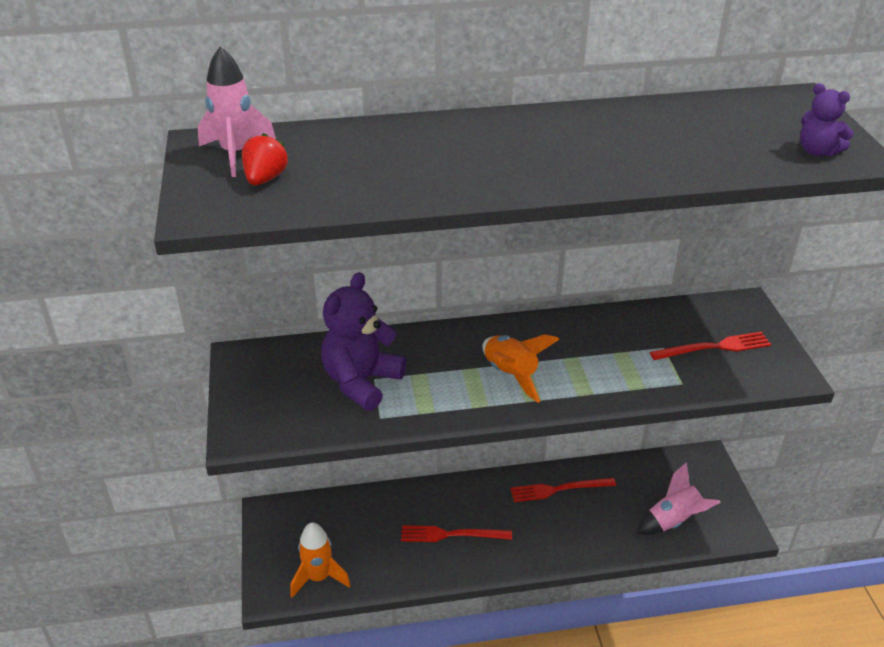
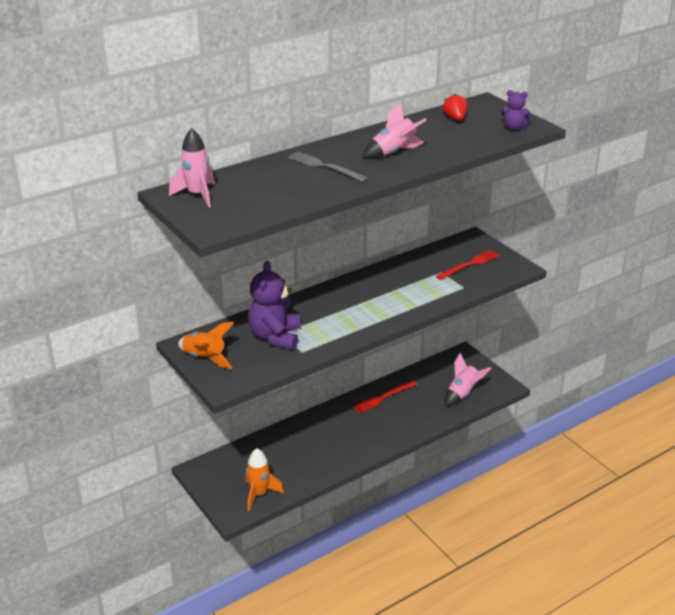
camera: 25 degrees left, 5 degrees down
red strawberry [242,133,288,185] -> red strawberry moved to [443,93,467,121]
red fork [401,525,512,542] -> none
orange rocket [482,334,560,403] -> orange rocket moved to [178,322,234,369]
none -> grey fork [288,151,368,182]
none -> pink rocket [363,102,426,159]

